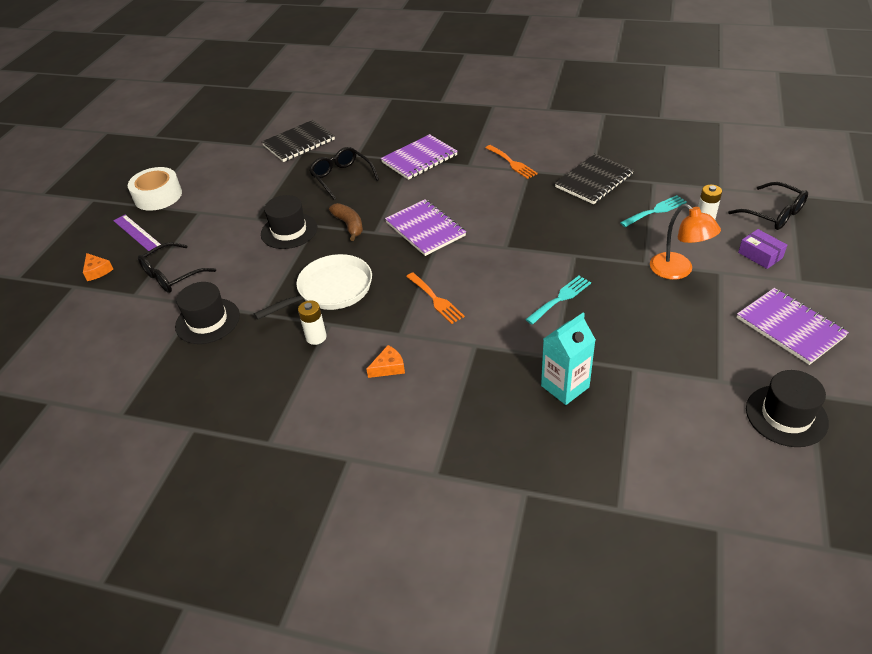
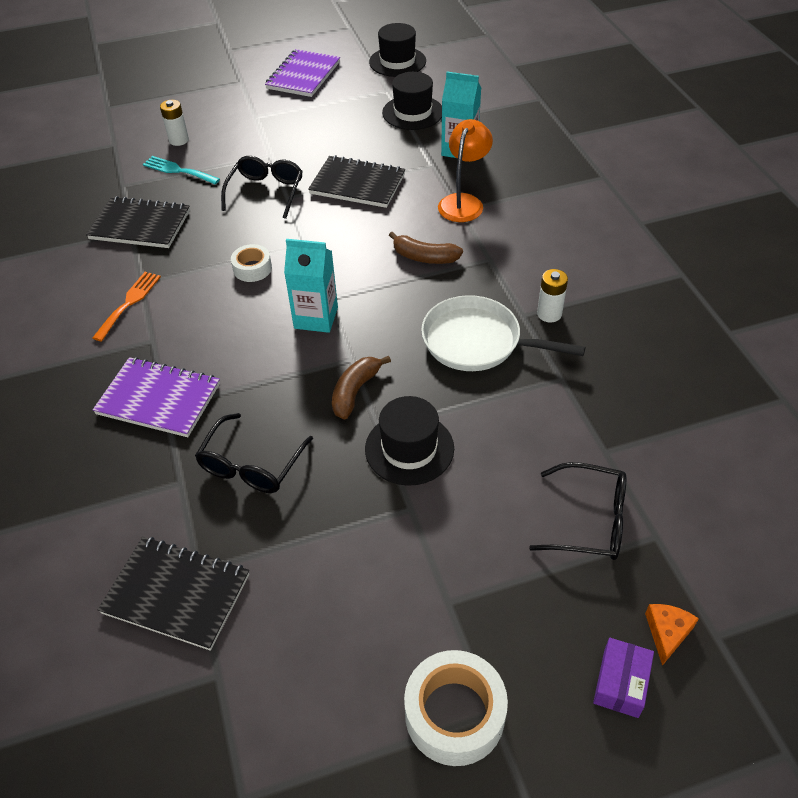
camera: 125 degrees left, 5 degrees up
purple ruler [113,215,161,251] -> none
black hat [175,282,240,344] -> black hat moved to [382,72,442,130]
orange cheese [366,345,405,378] -> none
purple notebook [385,199,466,256] -> turquoise carton [284,239,338,333]
orange fork [406,273,465,324] -> brown banana [389,231,463,264]
turquoise fork [525,276,591,325] -> black notebook [308,155,405,208]
orange lamp [650,204,721,280] -> orange lamp moved to [438,119,493,222]
black glasses [728,182,808,230] -> black glasses moved to [221,156,303,219]
purple box [738,229,787,269] -> purple box moved to [593,638,654,718]
none -> white tape [231,244,272,282]

